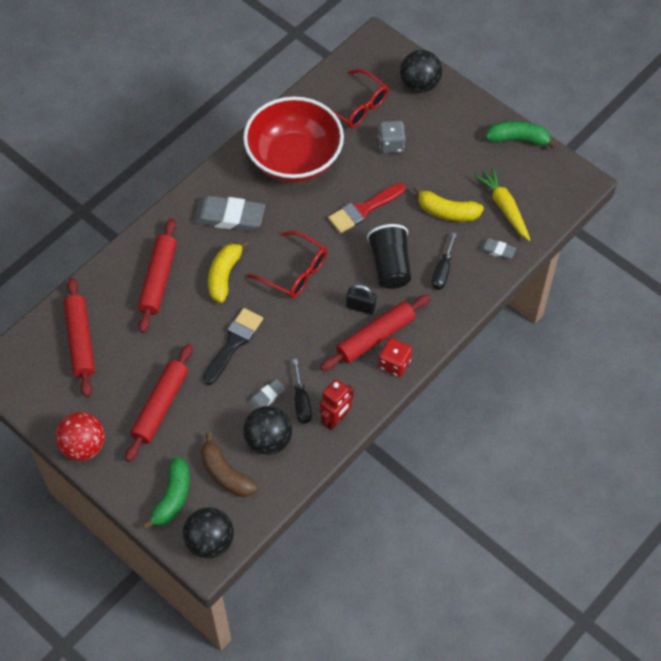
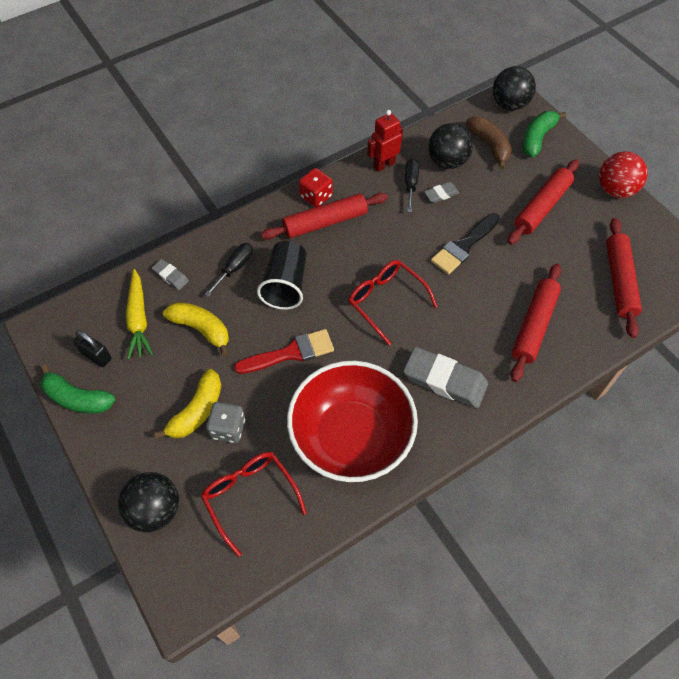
camera: 165 degrees left, 0 degrees up
yellow banana [208,240,249,303] -> yellow banana moved to [154,369,222,439]
black padlock [346,284,377,315] -> black padlock moved to [73,330,112,367]

